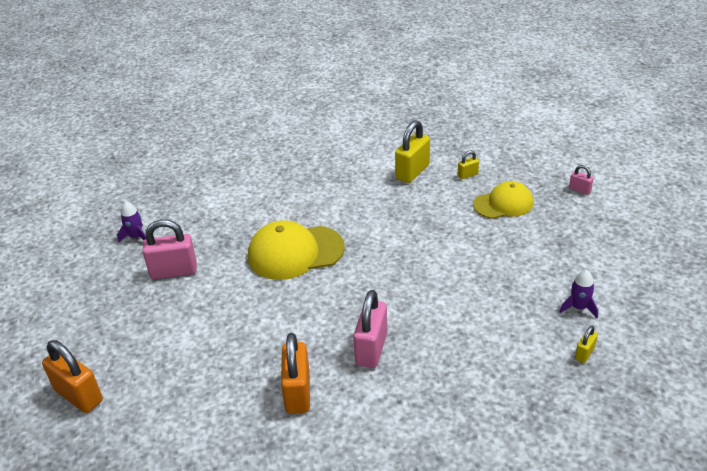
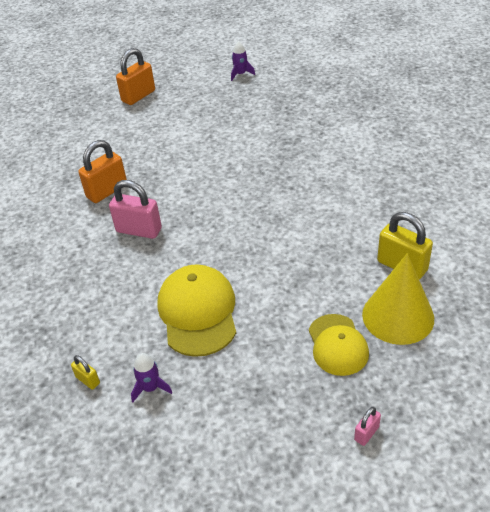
camera: 95 degrees right, 5 degrees up
purple rocket [117,201,146,243] -> purple rocket moved to [231,41,255,81]
pink padlock [142,219,197,279] -> none
yellow cap [248,220,345,280] -> yellow cap moved to [158,264,236,357]
orange padlock [281,333,310,414] -> orange padlock turned 45 degrees counterclockwise [78,140,127,203]
yellow padlock [458,150,479,179] -> yellow cone [362,253,434,345]

